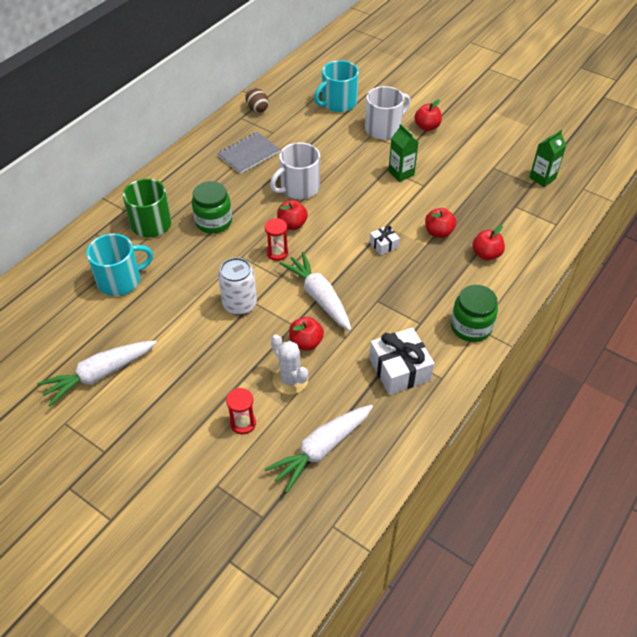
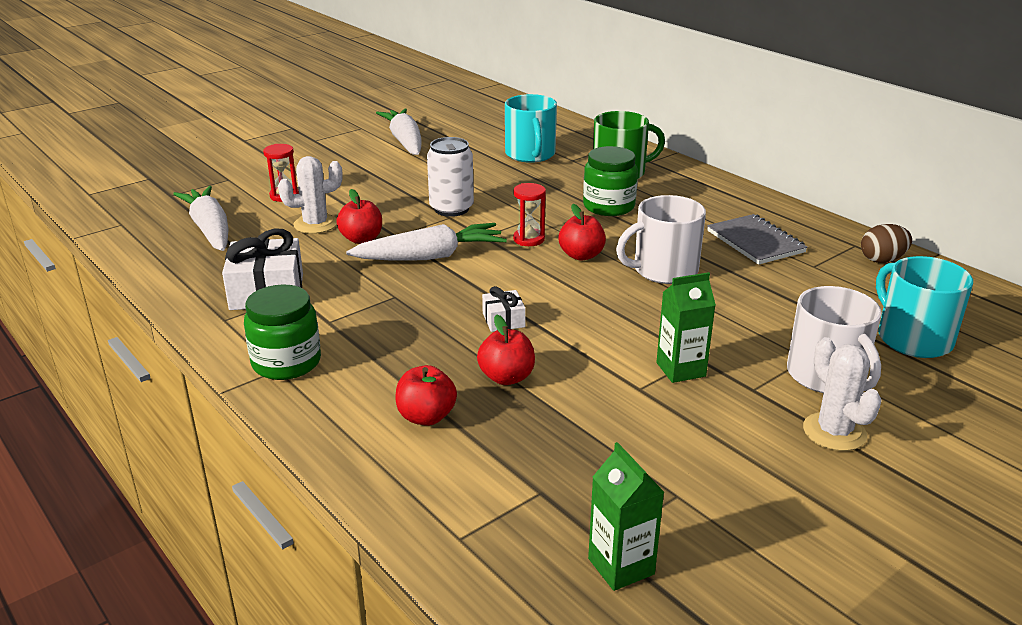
camera: 105 degrees right, 20 degrees down
white mug [270,143,320,199] -> white mug turned 90 degrees counterclockwise [616,195,706,284]
red apple [414,99,442,131] -> white cactus [803,337,882,451]

